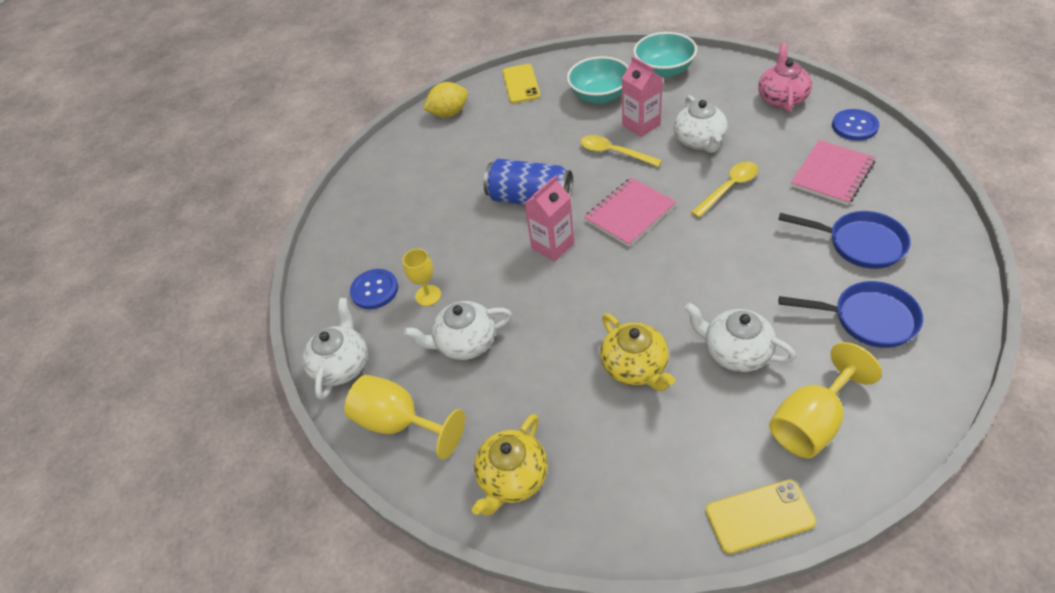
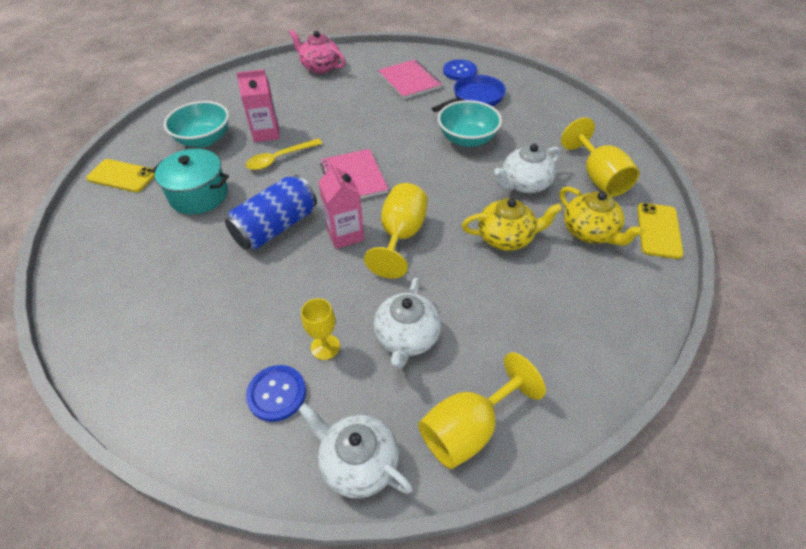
camera: 70 degrees left, 0 degrees up
yellow lemon [423,82,468,118] -> none
yellow teapot [472,414,548,516] -> yellow teapot moved to [560,187,644,246]
turquoise bowl [633,32,697,78] -> turquoise bowl moved to [438,100,502,147]
white teapot [674,95,728,153] -> none
yellow spoon [691,161,758,218] -> none
blue pan [779,281,923,348] -> none
blue button [832,109,879,141] -> blue button moved to [443,59,477,81]
none -> turquoise pot [152,149,229,214]
none -> yellow goblet [364,183,428,279]

